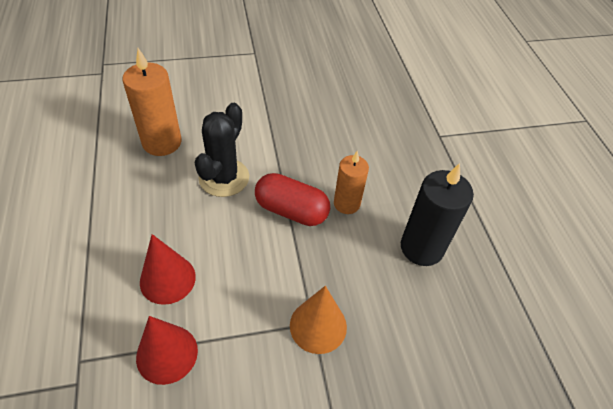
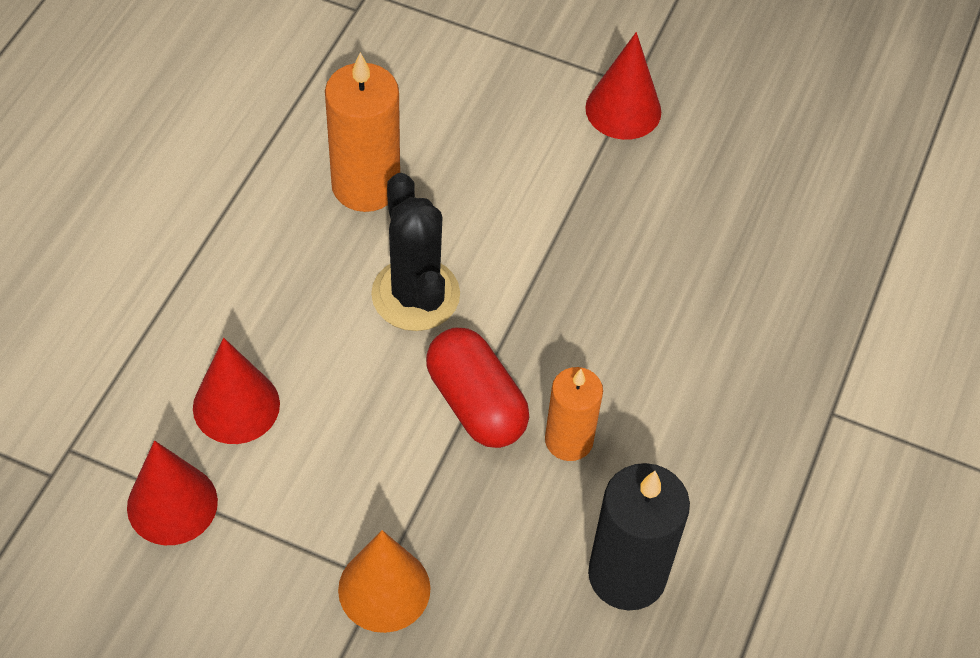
camera: 35 degrees right, 5 degrees up
black cactus [195,103,249,197] -> black cactus turned 75 degrees counterclockwise [371,173,460,331]
none -> red cone [585,32,661,140]

